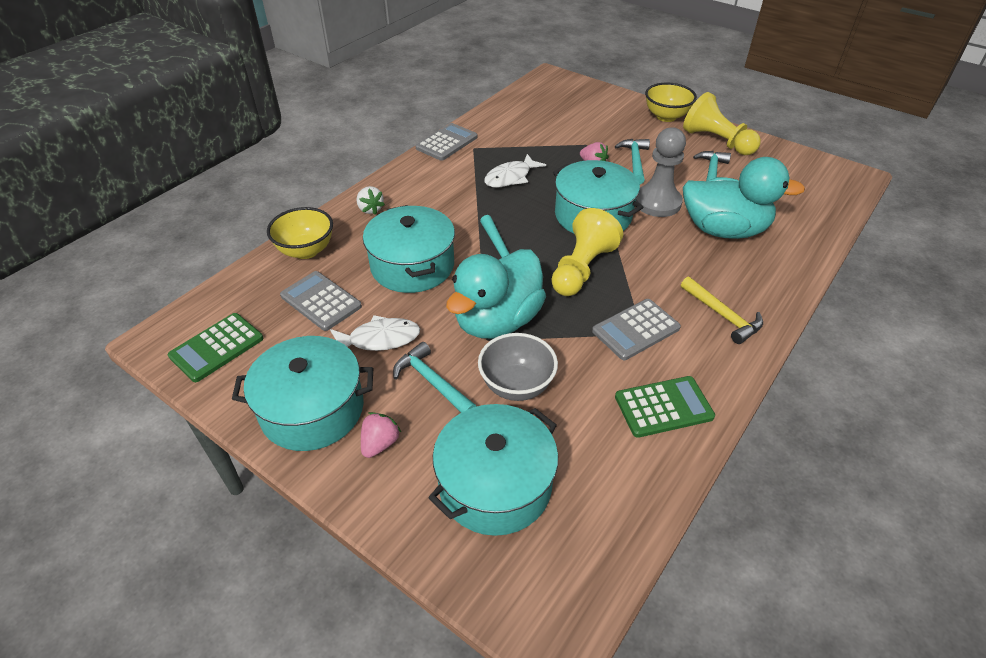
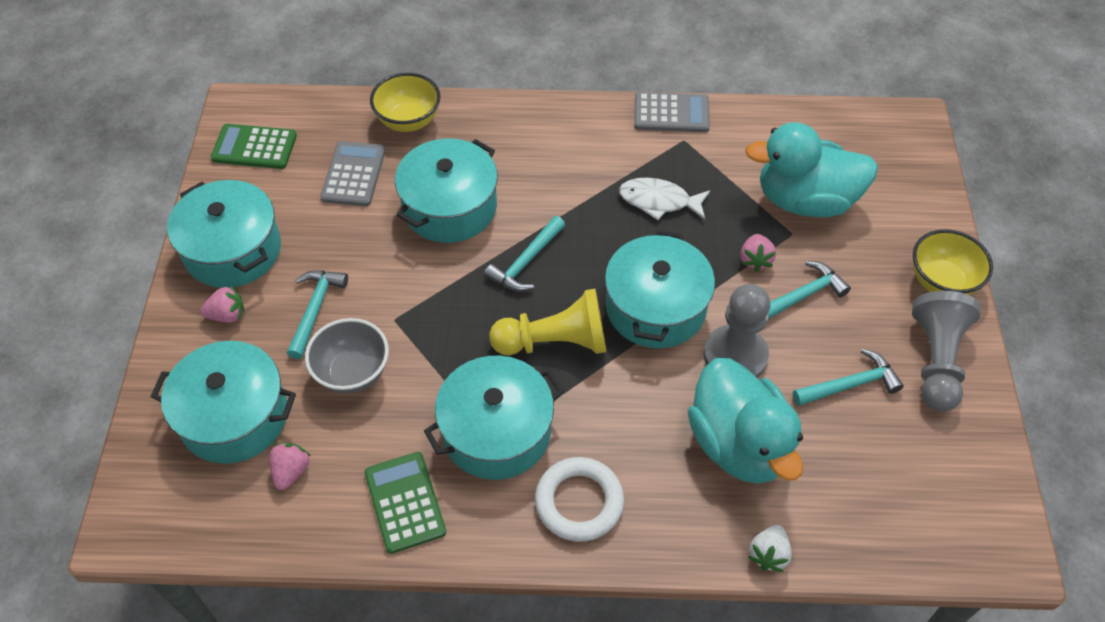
camera: 55 degrees right, 10 degrees up
white fish [330,315,420,351] -> none
white strawberry [356,186,385,215] -> white strawberry moved to [748,525,792,572]
turquoise duck [446,249,546,339] -> turquoise duck moved to [745,122,878,217]
grey calculator [592,299,681,360] -> turquoise pot [424,356,564,480]
green calculator [615,376,715,438] -> green calculator turned 150 degrees counterclockwise [365,452,446,554]
yellow hammer [681,277,763,344] -> white ring [535,457,624,542]
yellow pawn [683,92,761,155] -> grey pawn [912,291,981,412]
none -> pink strawberry [269,443,311,490]

